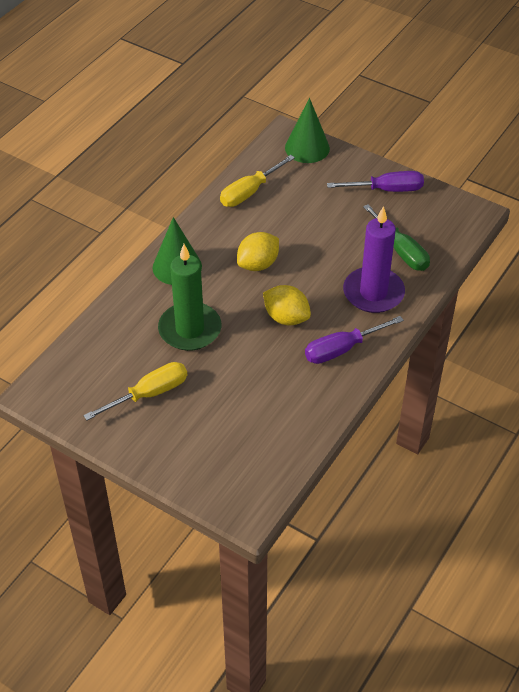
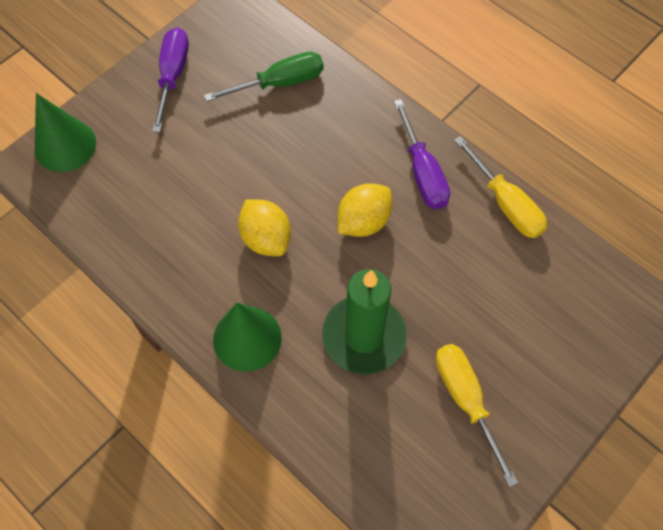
camera: 80 degrees left, 15 degrees up
yellow screwdriver [220,155,295,207] -> yellow screwdriver moved to [454,136,547,238]
purple candle [343,206,405,313] -> none

